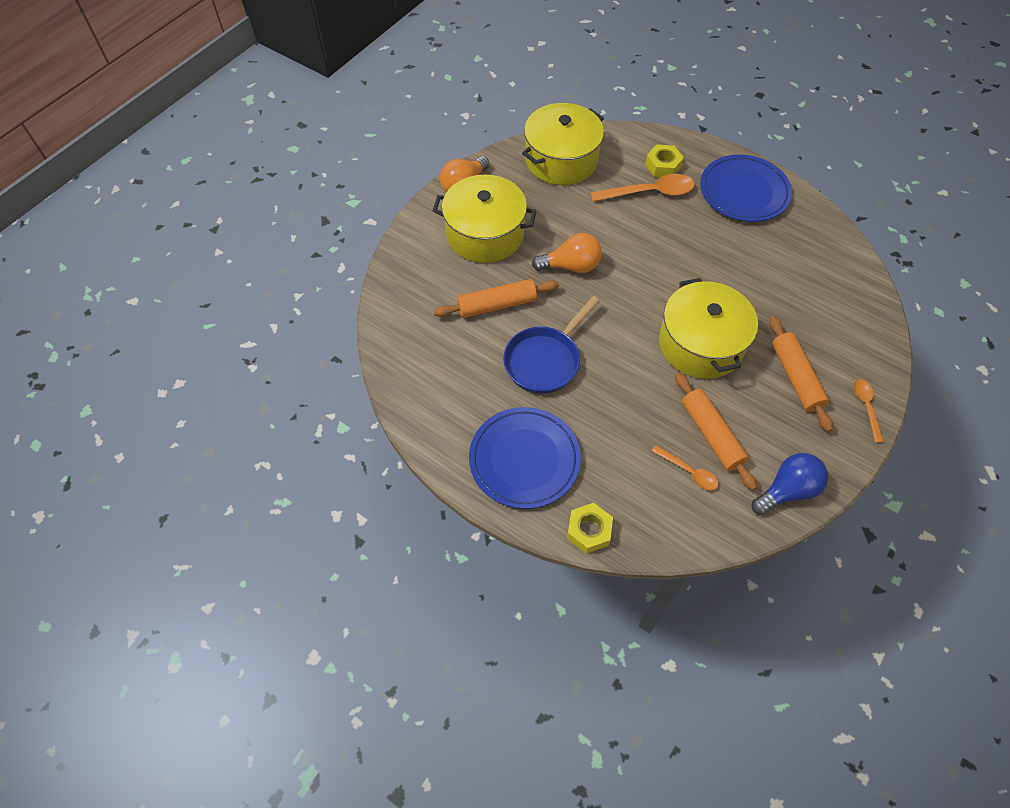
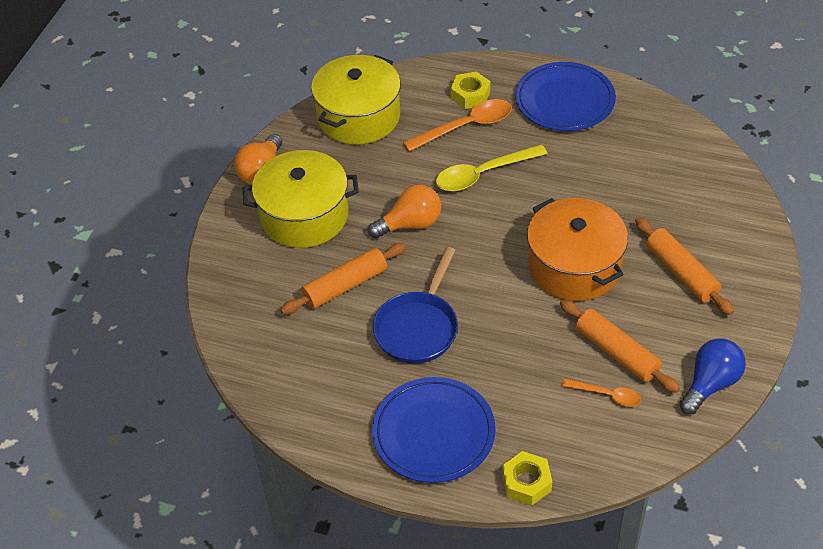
camera: 15 degrees left, 10 degrees down
yellow pot [659,278,758,379] -> orange pot [527,198,628,301]
orange spoon [853,379,884,443] -> none
none -> yellow spoon [436,145,548,191]

